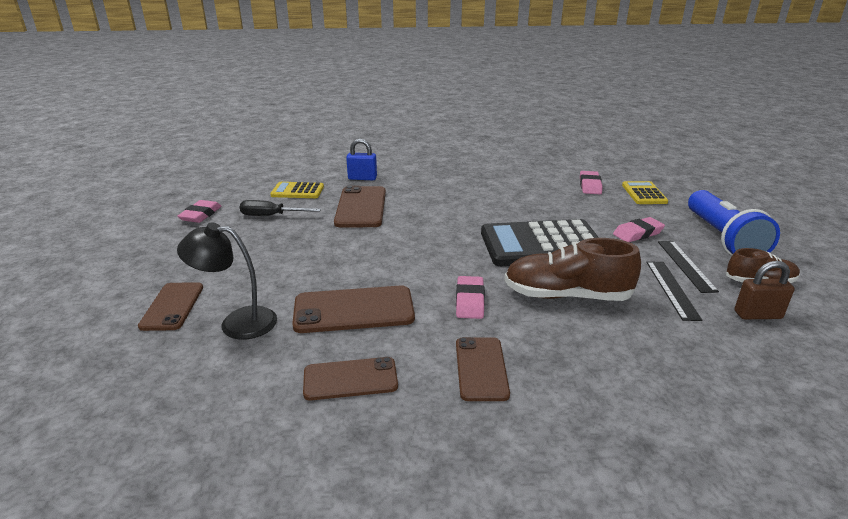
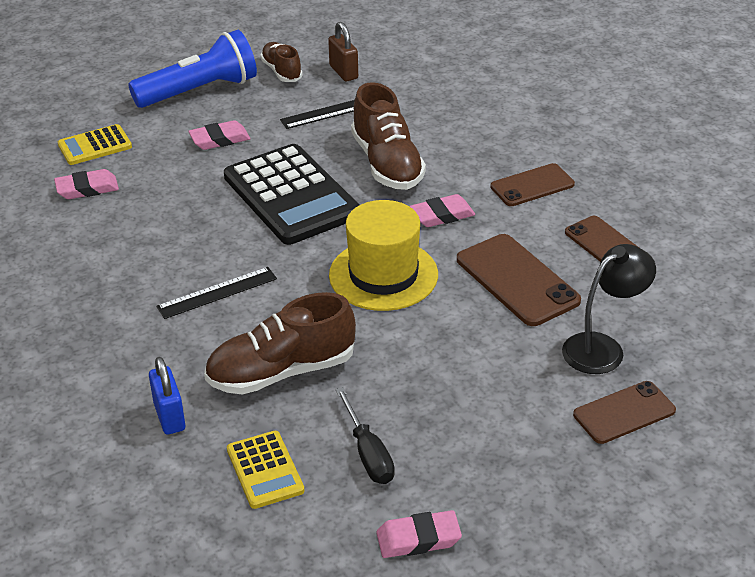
camera: 115 degrees left, 10 degrees up
black lamp [177,222,277,340] -> black lamp turned 105 degrees counterclockwise [562,244,656,374]
brown phone [334,185,386,227] -> brown shoe [204,292,356,394]
pink eraser [613,217,665,242] -> pink eraser turned 60 degrees counterclockwise [188,120,250,150]
black ruler [658,241,719,293] -> black ruler moved to [156,267,277,319]
none -> yellow hat [329,200,438,311]

